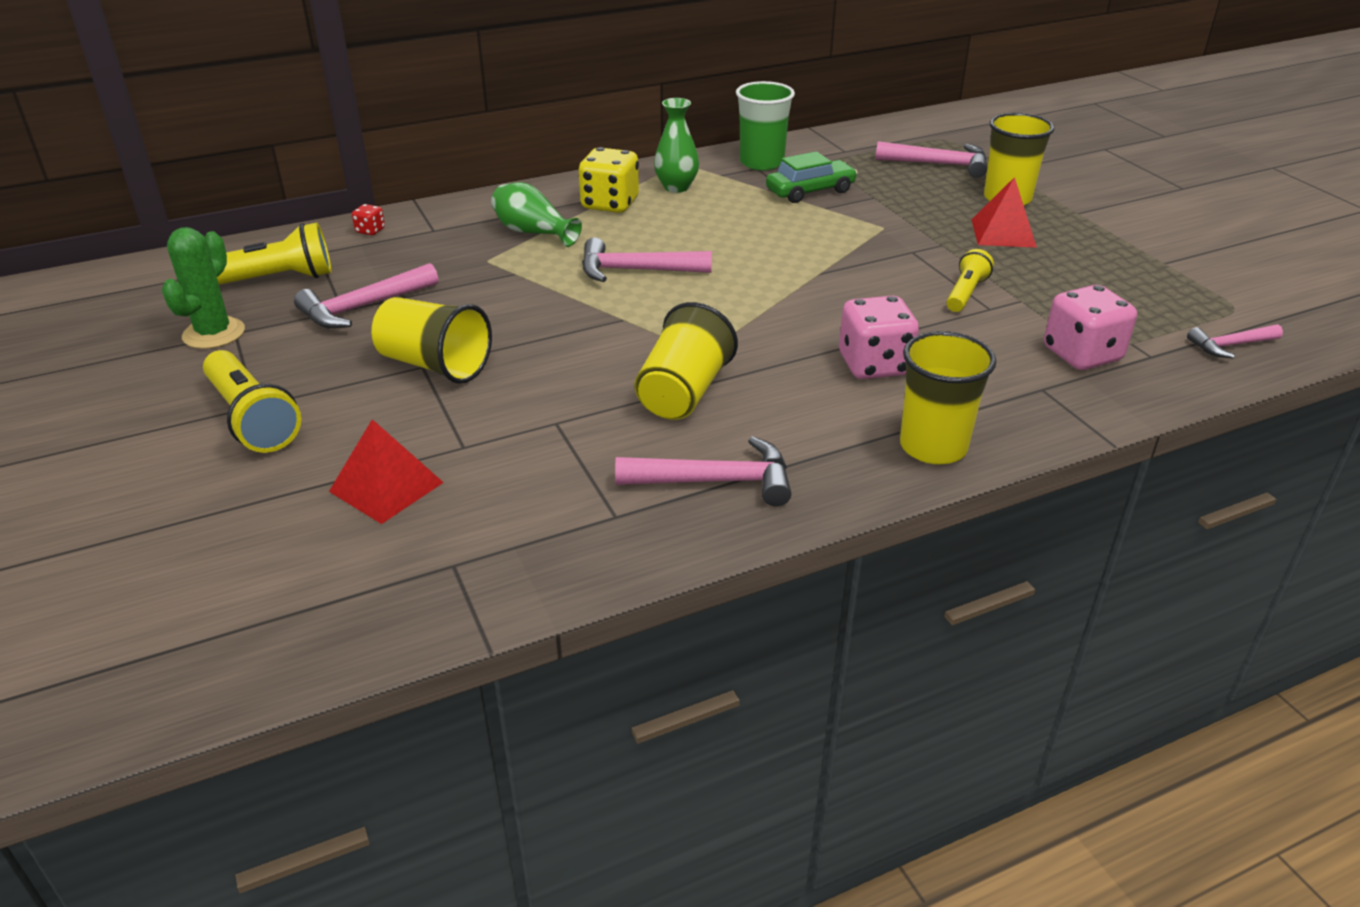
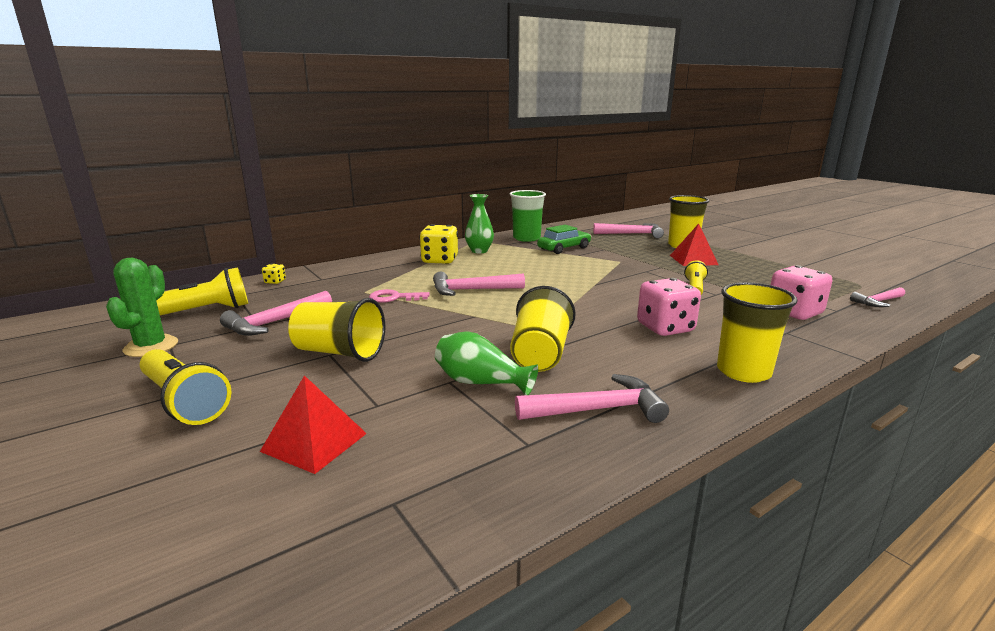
camera: 10 degrees left, 15 degrees down
red dice [352,204,385,235] -> yellow dice [262,263,286,284]
green vase [491,182,582,247] -> green vase moved to [435,331,538,395]
none -> pink key [369,289,430,303]

